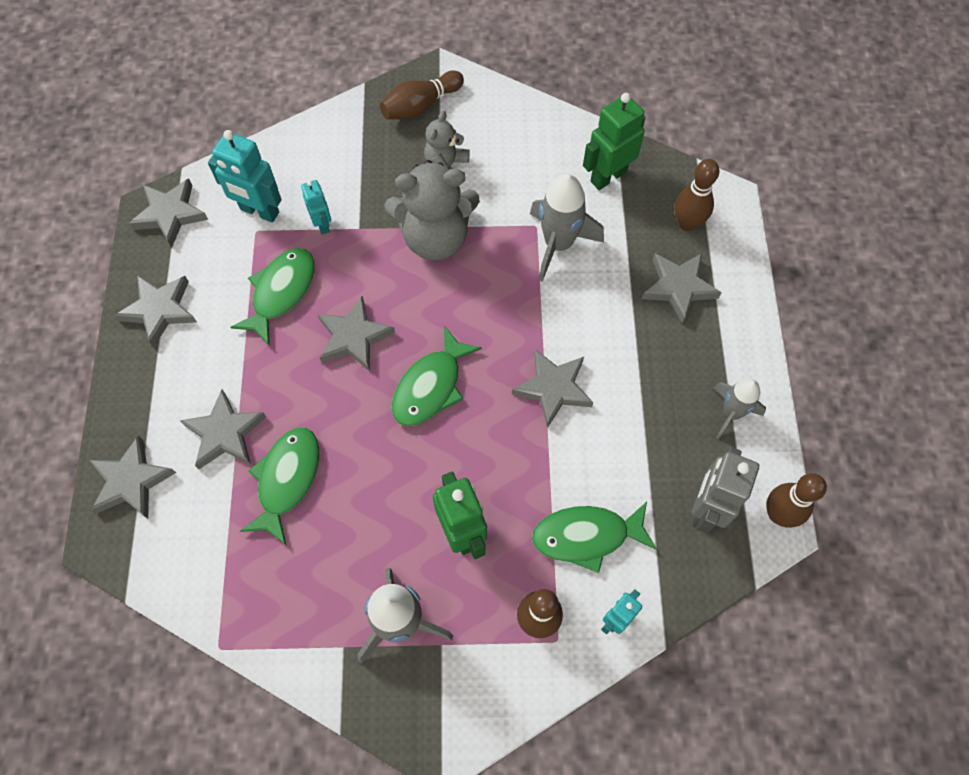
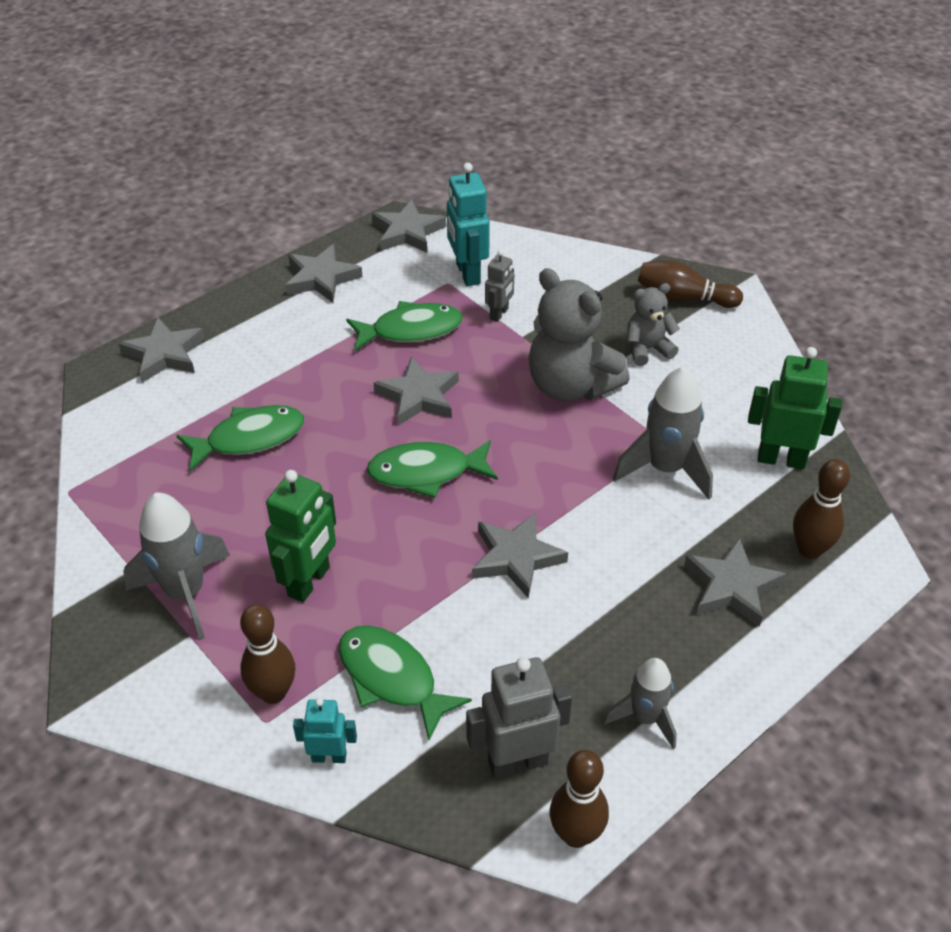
camera: 50 degrees right, 20 degrees down
grey star [180,390,266,469] -> none
turquoise robot [301,180,331,235] -> grey robot [485,250,514,322]

